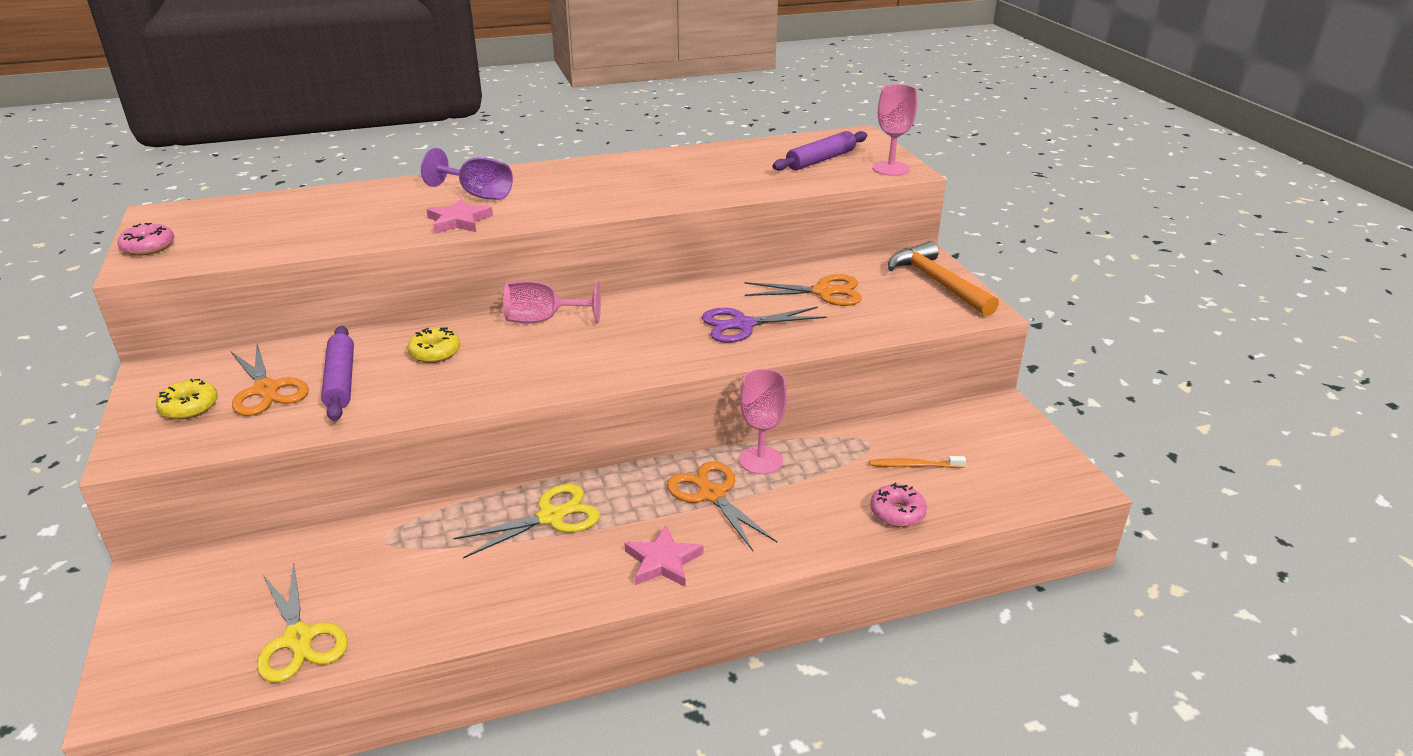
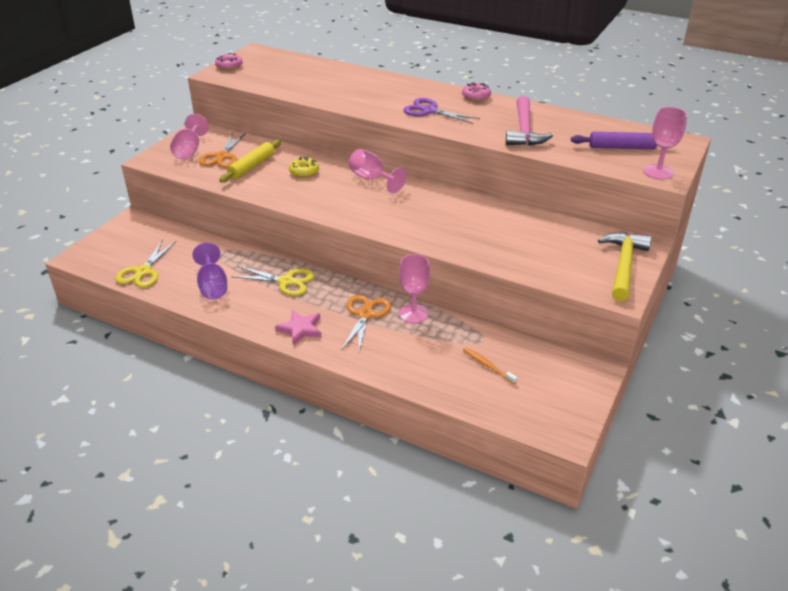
camera: 45 degrees right, 5 degrees up
yellow donut [156,379,218,419] -> pink goblet [170,114,209,160]
purple rolling pin [321,326,354,421] -> yellow rolling pin [219,139,281,183]
purple goblet [421,148,513,200] -> purple goblet moved to [192,242,227,299]
pink star [426,198,493,234] -> none
purple scissors [702,307,826,343] -> purple scissors moved to [403,98,480,124]
orange scissors [745,274,862,306] -> none
pink donut [870,483,927,527] -> pink donut moved to [462,82,491,101]
orange hammer [888,241,999,316] -> yellow hammer [598,233,652,301]
none -> pink hammer [506,96,553,146]

